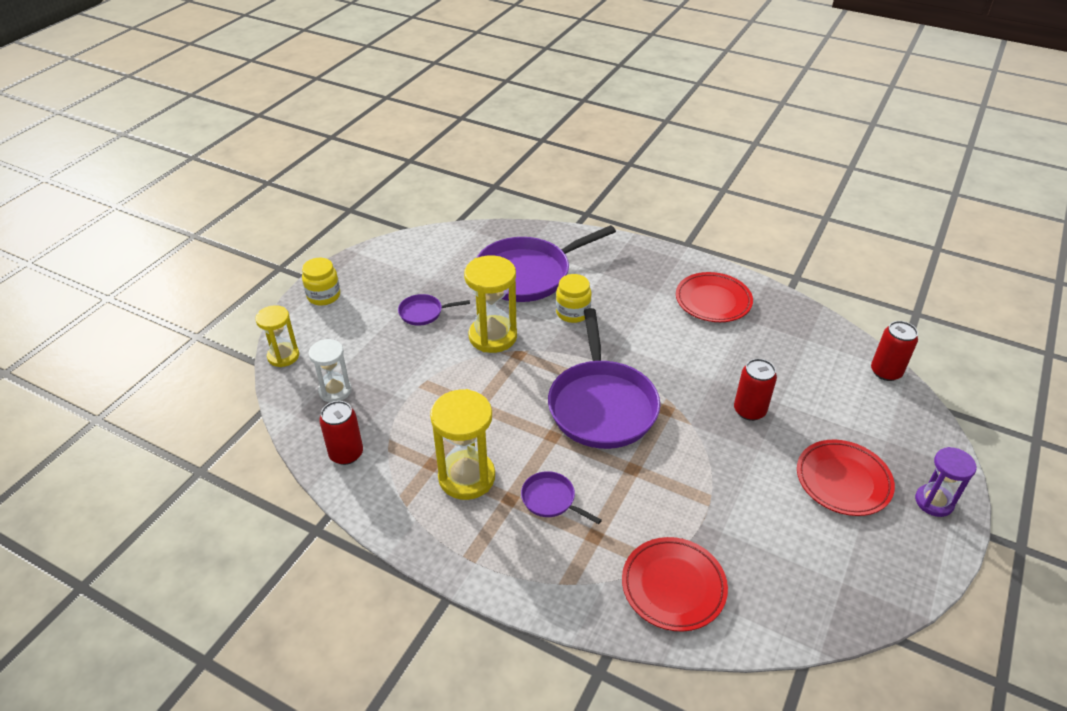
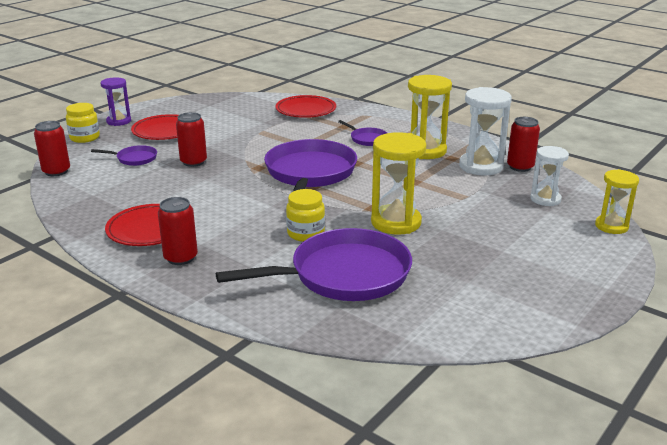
camera: 170 degrees left, 15 degrees down
yellow jar [302,258,340,306] -> yellow jar moved to [66,103,100,143]
purple pan [398,294,470,326] -> purple pan moved to [91,145,157,166]
none -> red can [158,197,198,265]
none -> white hourglass [459,87,512,176]

